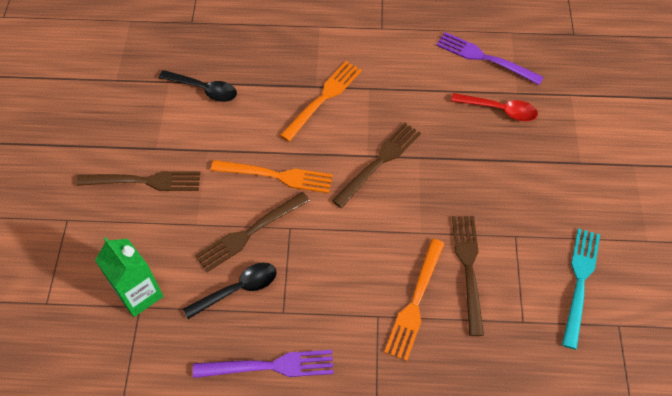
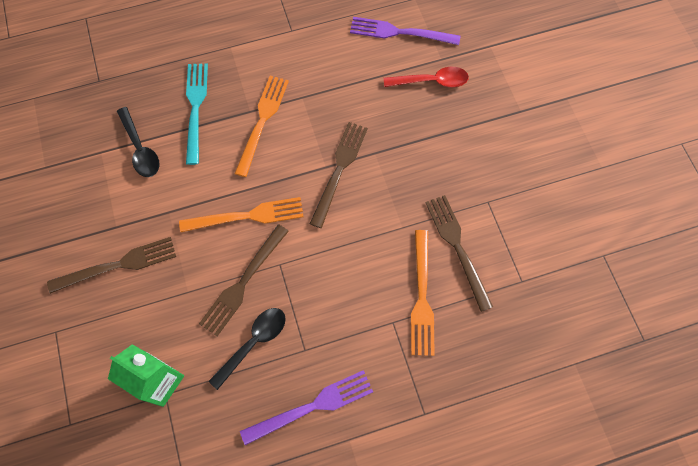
camera: 20 degrees left, 10 degrees up
black spoon [159,70,237,102] -> black spoon turned 60 degrees clockwise [117,107,159,177]
turquoise fork [562,228,600,349] -> turquoise fork moved to [186,63,208,165]

